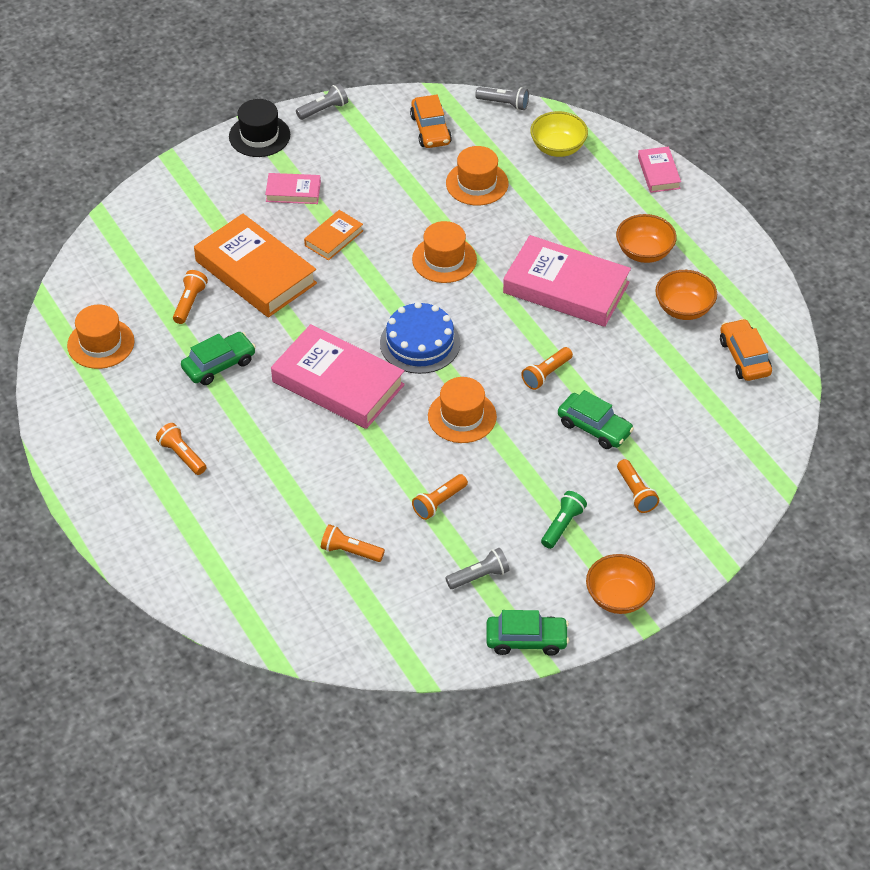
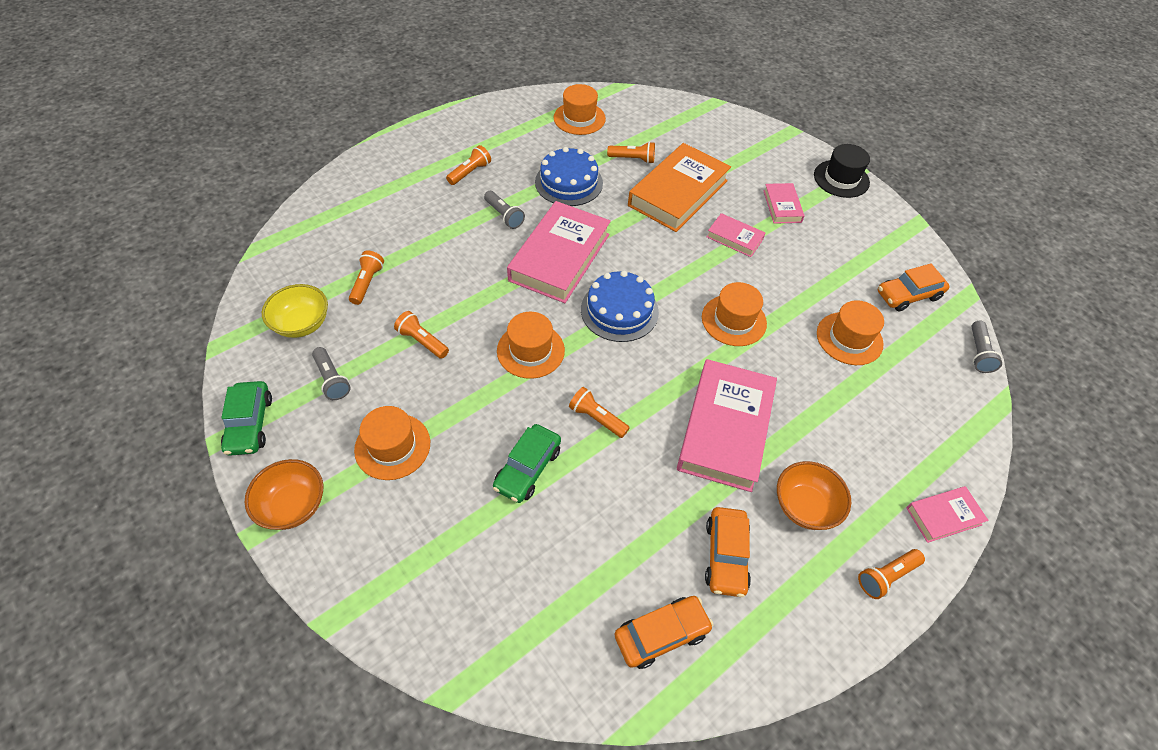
camera: 80 degrees right, 5 degrees up
green car [181,332,256,385] -> blue cake [535,147,603,206]
grey flashlight [296,84,348,120] -> grey flashlight moved to [484,191,525,229]
orange book [304,210,363,260] -> pink book [707,213,765,257]
yellow bowl [530,111,588,157] -> yellow bowl moved to [262,284,328,338]
green flashlight [541,491,587,549] -> orange hat [354,406,430,480]
orange flashlight [617,459,659,513] -> orange flashlight moved to [858,549,925,599]
orange bowl [655,270,717,320] -> orange car [705,507,751,597]

